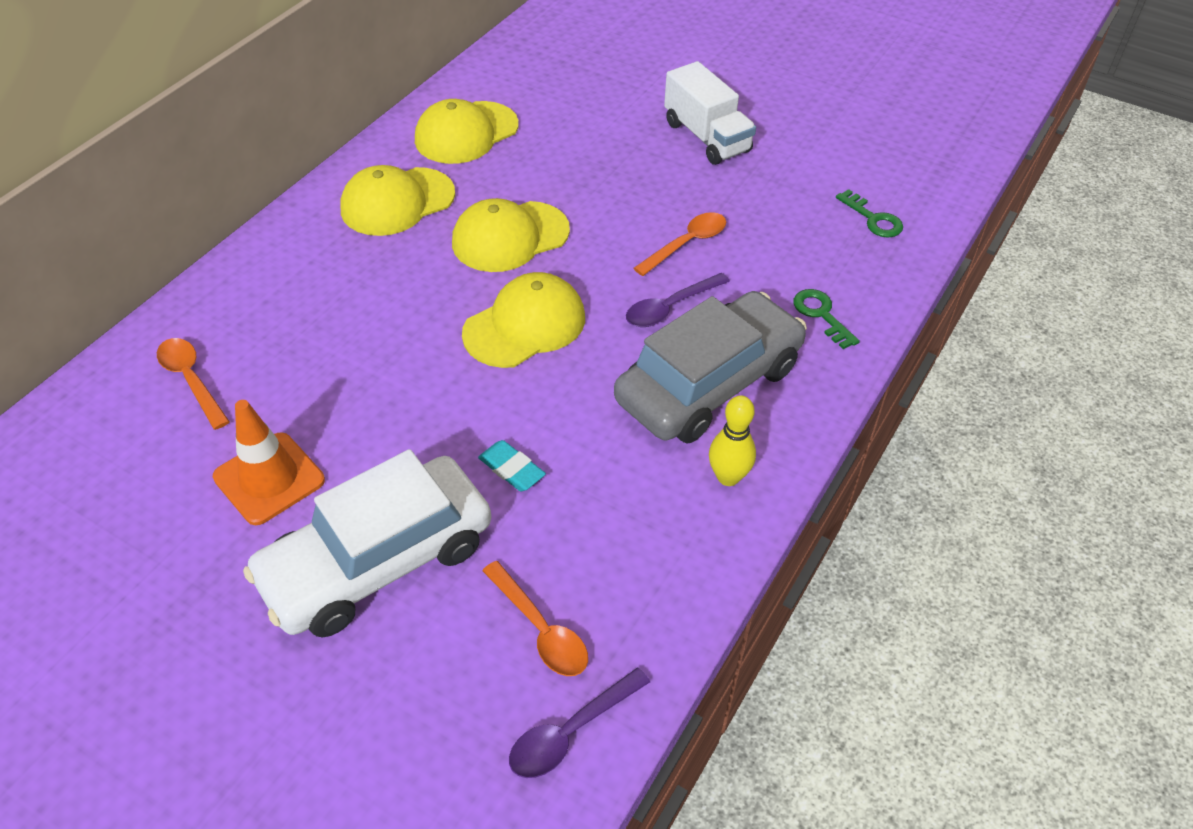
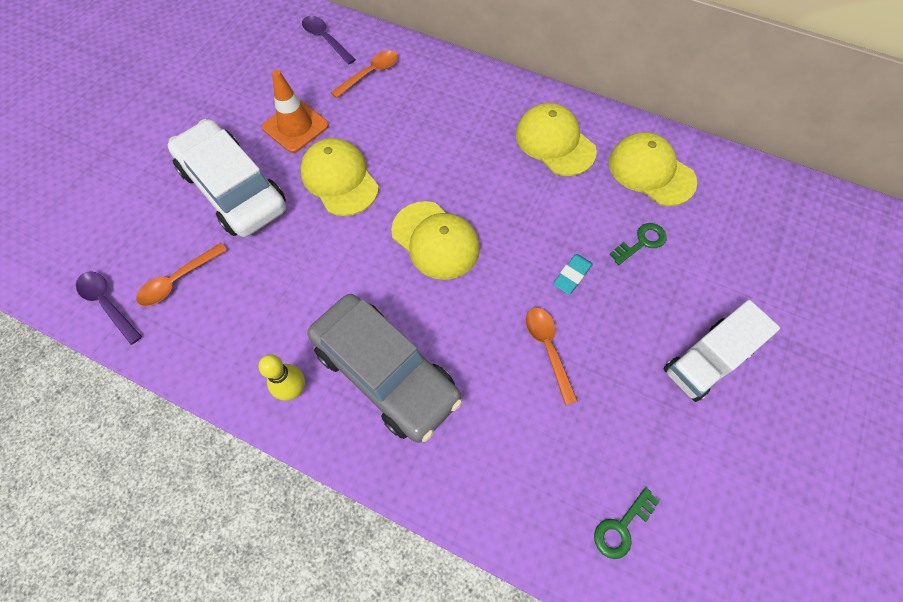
camera: 85 degrees right, 15 degrees up
yellow cap [452,198,570,272] -> yellow cap moved to [300,138,379,216]
turquoise eraser [478,440,546,491] -> turquoise eraser moved to [553,254,593,295]
purple spoon [626,273,730,327] -> purple spoon moved to [302,16,356,64]
orange spoon [633,212,726,276] -> orange spoon turned 150 degrees counterclockwise [526,307,578,405]
green key [793,289,860,349] -> green key moved to [609,223,667,265]

